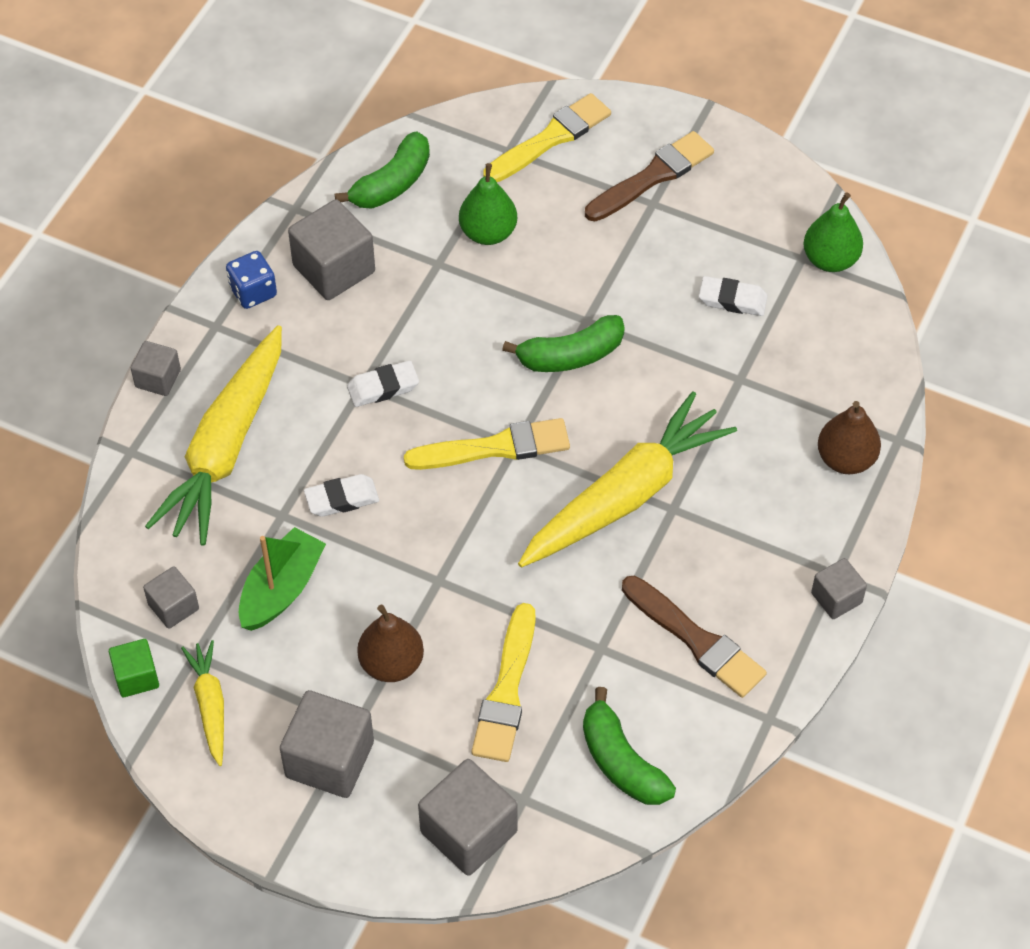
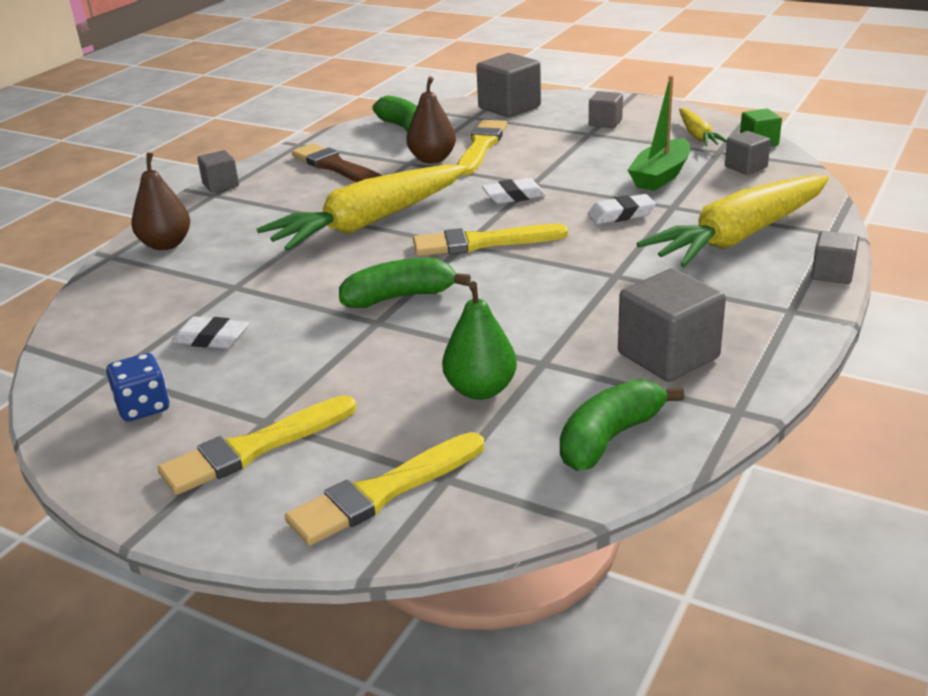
camera: 175 degrees left, 25 degrees down
yellow carrot [145,325,282,546] -> yellow carrot turned 150 degrees counterclockwise [637,175,829,267]
blue dice [226,251,277,309] -> blue dice moved to [106,353,169,421]
grey cube [280,690,374,798] -> grey cube [589,91,623,128], size x0.57
white eraser [347,361,419,407] -> white eraser moved to [482,178,546,204]
brown pear [357,605,424,682] -> brown pear moved to [406,76,456,163]
brown brush [585,131,714,221] -> yellow brush [158,395,356,495]
green pear [804,192,863,272] -> none

